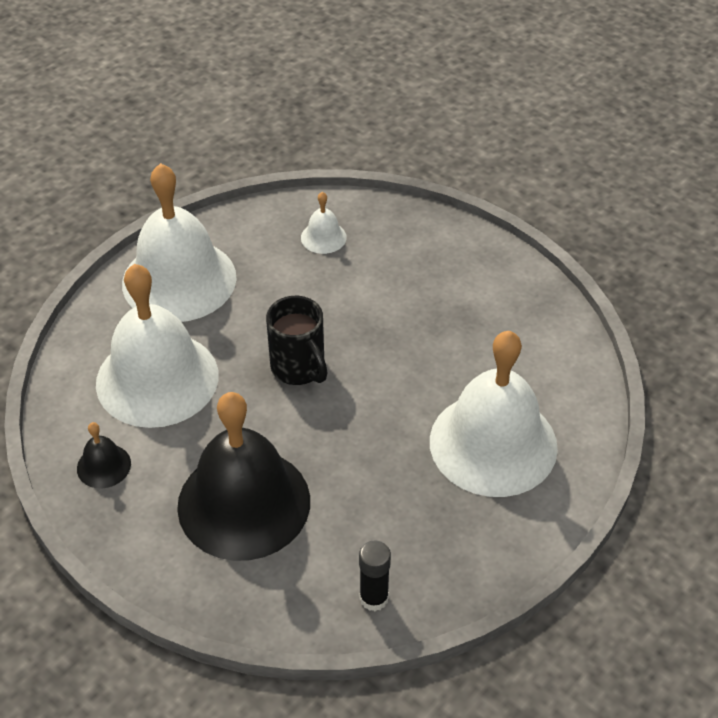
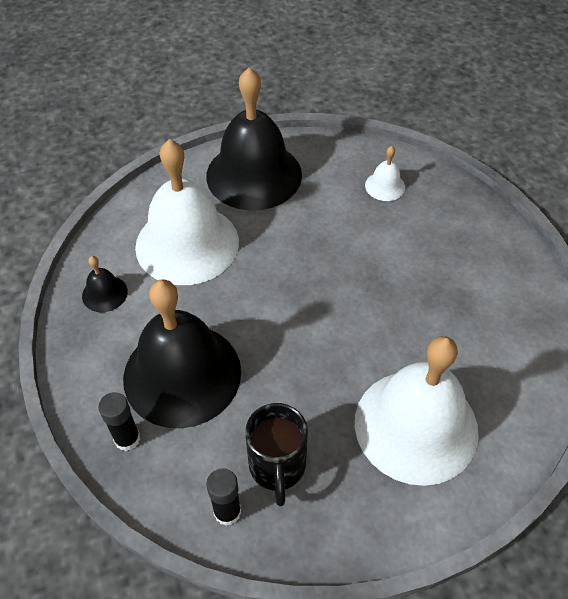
camera: 30 degrees right, 5 degrees up
white bell [122,163,237,322] -> black bell [206,68,302,211]
black mug [266,296,327,385] -> black mug moved to [245,403,308,506]
none -> black glue stick [98,392,140,451]

